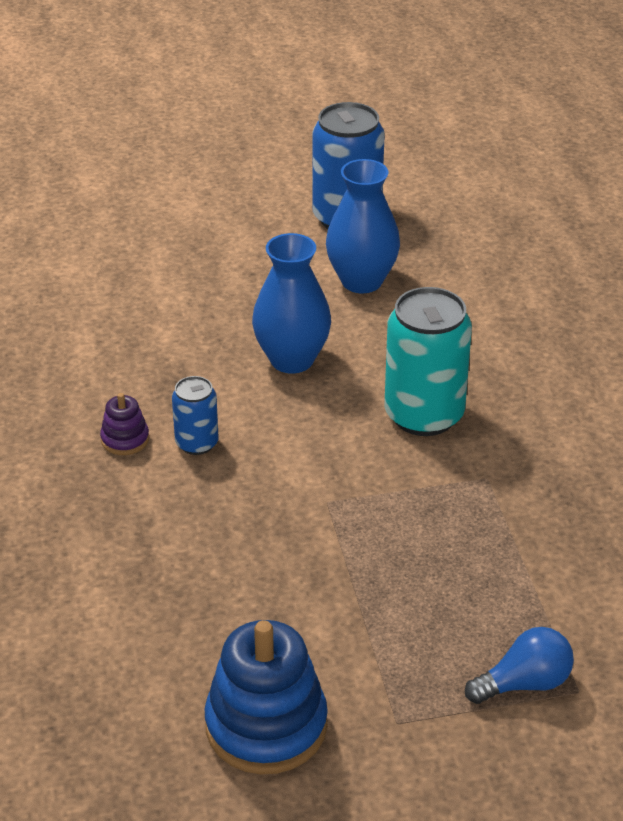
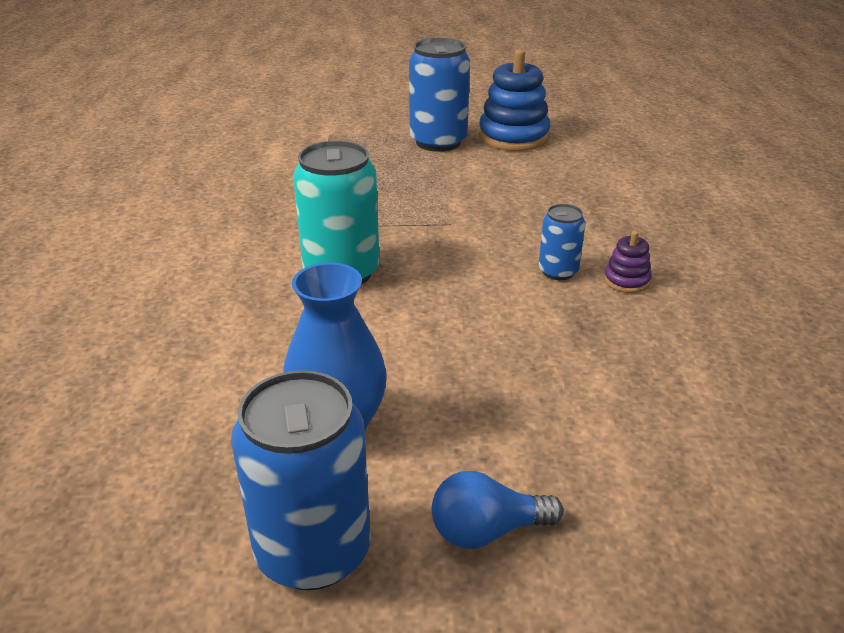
camera: 170 degrees left, 5 degrees down
blue vase [252,233,331,374] -> none
blue light bulb [465,627,574,704] -> blue light bulb moved to [432,471,563,549]
none -> blue can [409,38,470,152]

